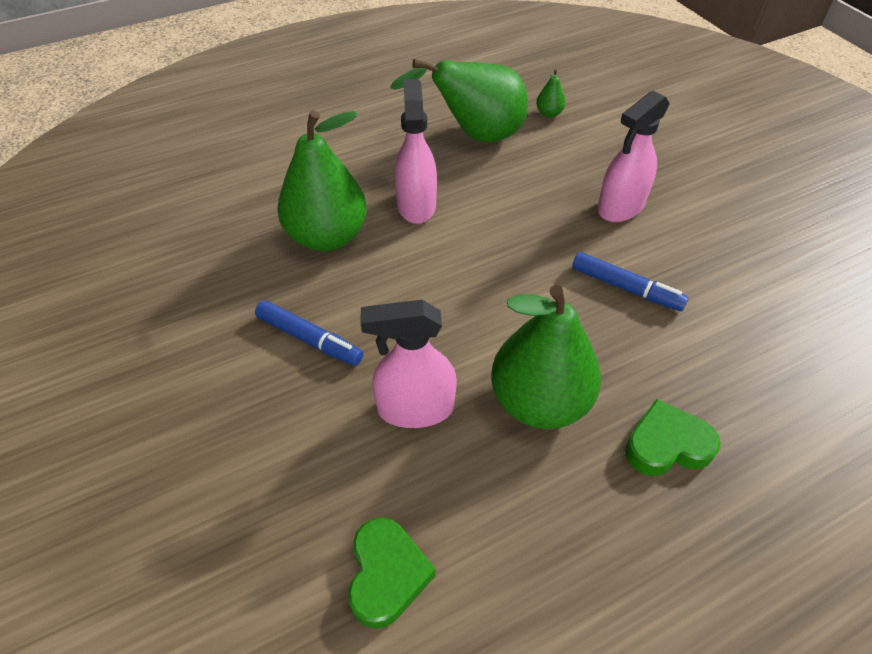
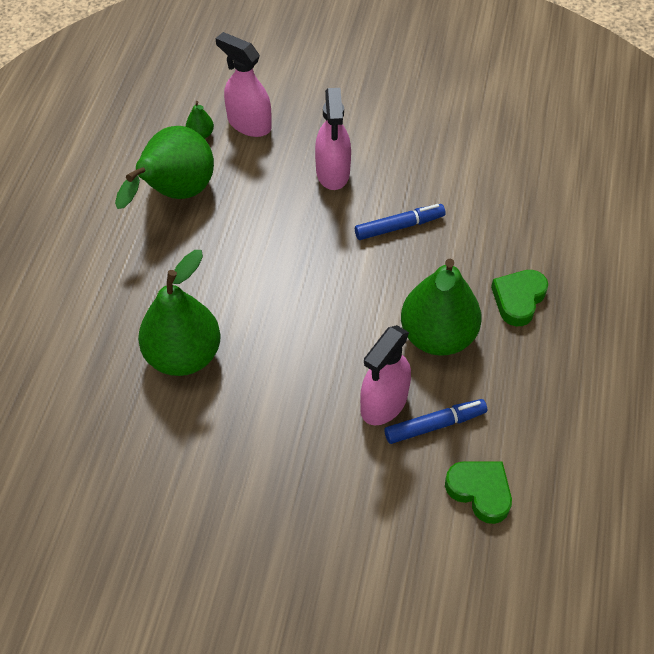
camera: 50 degrees left, 5 degrees up
blue marker [255,300,363,366] -> blue marker moved to [384,399,487,444]
pink spray bottle [395,79,437,224] -> pink spray bottle moved to [215,32,272,137]

